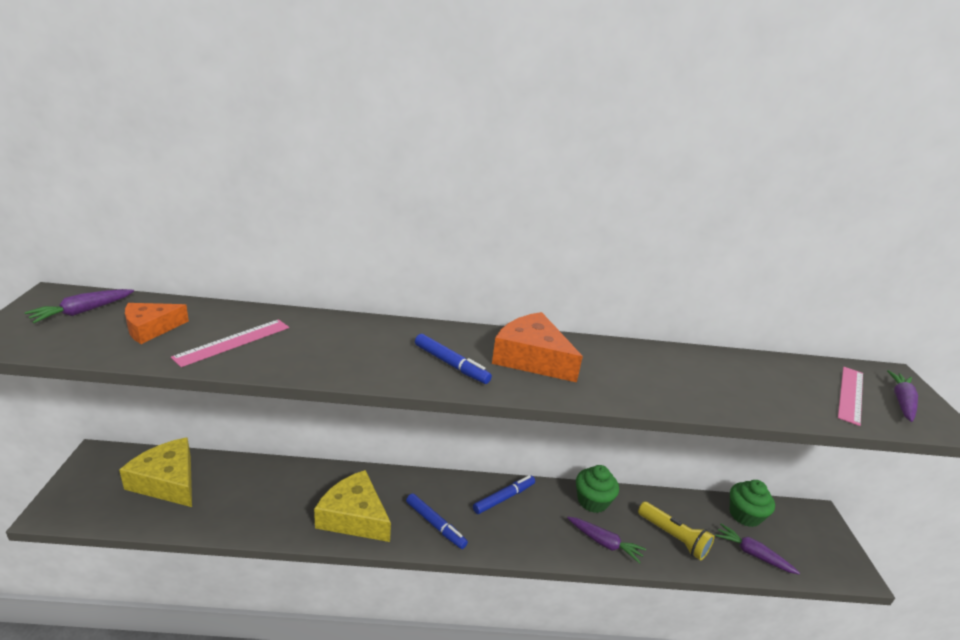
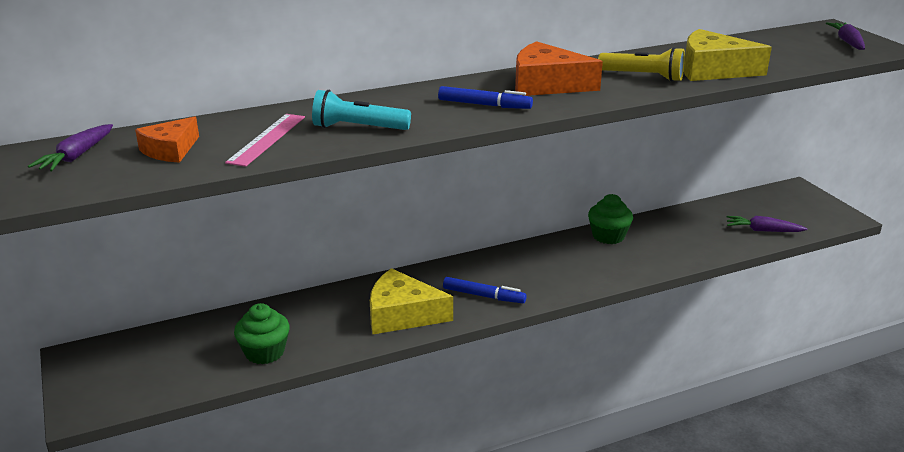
camera: 20 degrees left, 0 degrees up
yellow cheese [119,437,192,507] -> yellow cheese moved to [684,29,772,81]
blue marker [473,475,535,514] -> none
purple carrot [567,517,646,564] -> none
yellow flashlight [638,502,714,560] -> yellow flashlight moved to [598,47,685,82]
green cupcake [730,480,775,527] -> green cupcake moved to [234,303,290,364]
pink ruler [838,367,863,426] -> none
none -> turquoise flashlight [312,90,411,130]

